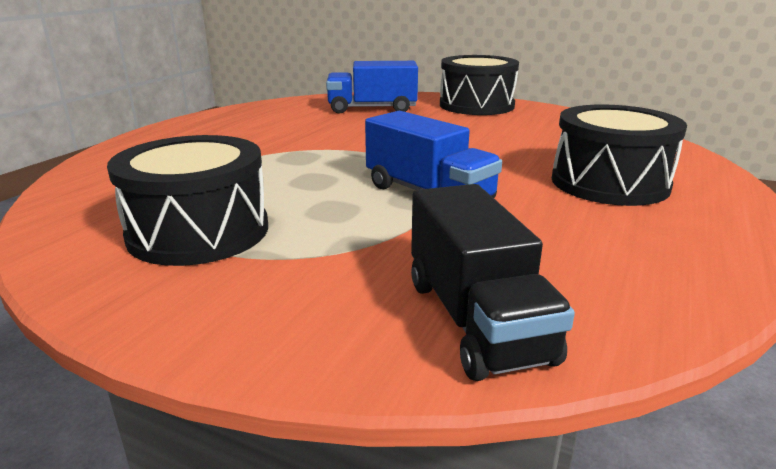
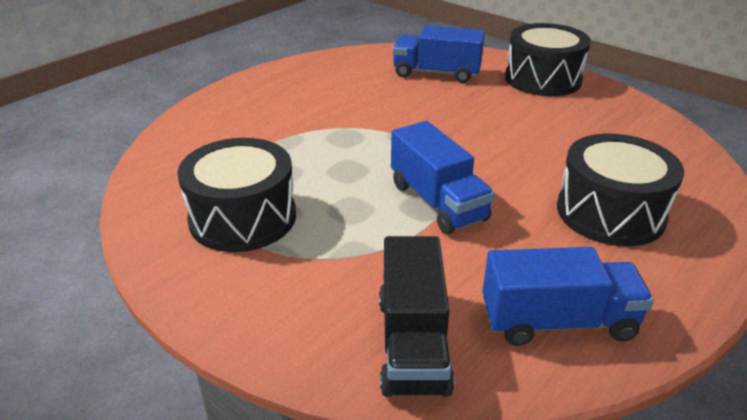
camera: 15 degrees right, 10 degrees up
none -> blue truck [482,247,654,346]

